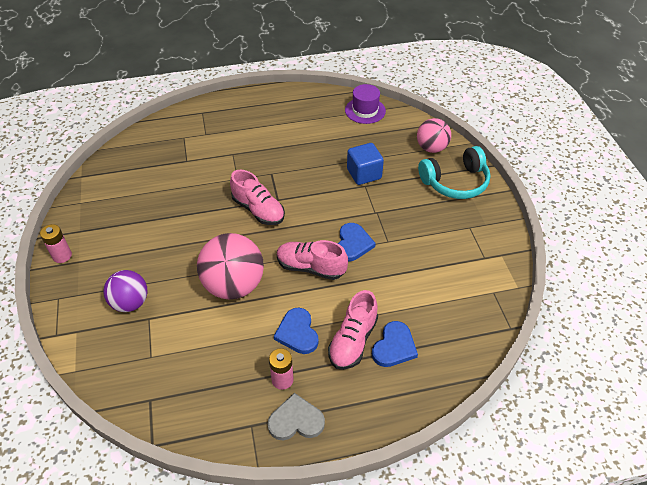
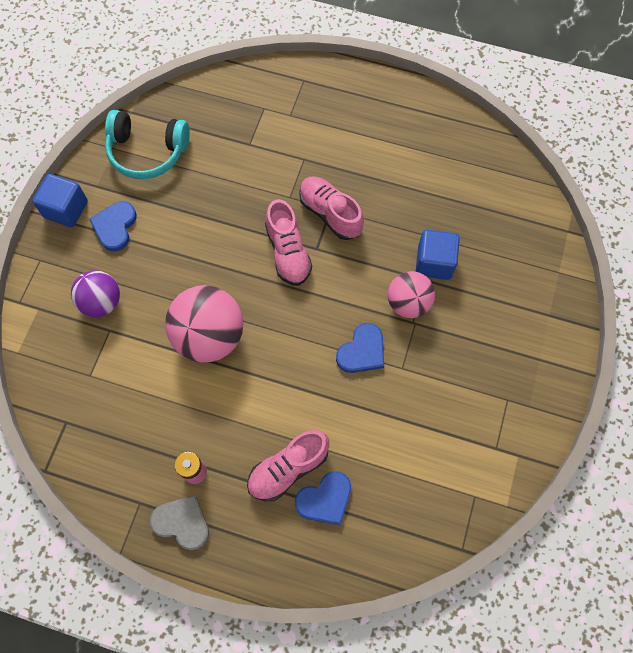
camera: 30 degrees right, 20 degrees up
pink battery [40,224,72,263] -> blue cube [32,174,88,227]
blue heart [274,308,319,354] -> blue heart moved to [89,201,137,251]
pink shoe [277,240,348,280] -> pink shoe moved to [299,176,364,240]
purple hat [345,84,386,124] -> none
pink ball [417,118,451,153] -> pink ball moved to [388,271,435,318]
turquoise headphones [418,146,491,199] -> turquoise headphones moved to [105,110,190,179]

